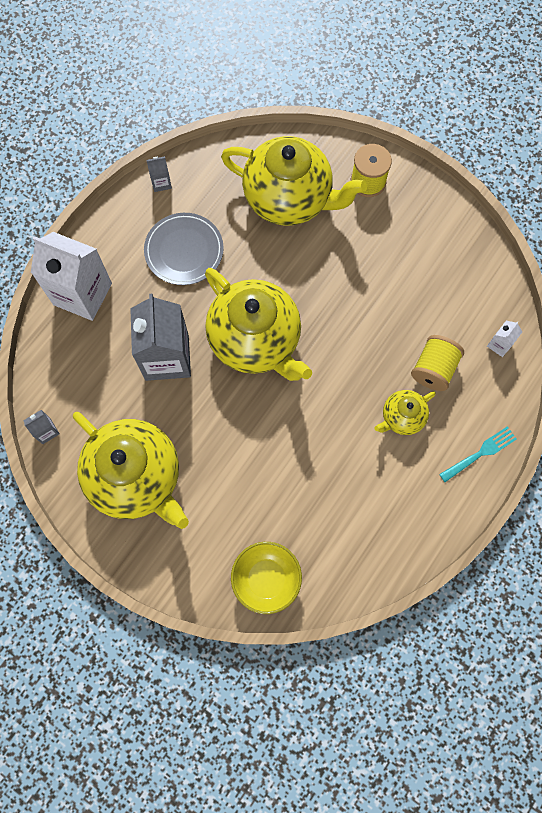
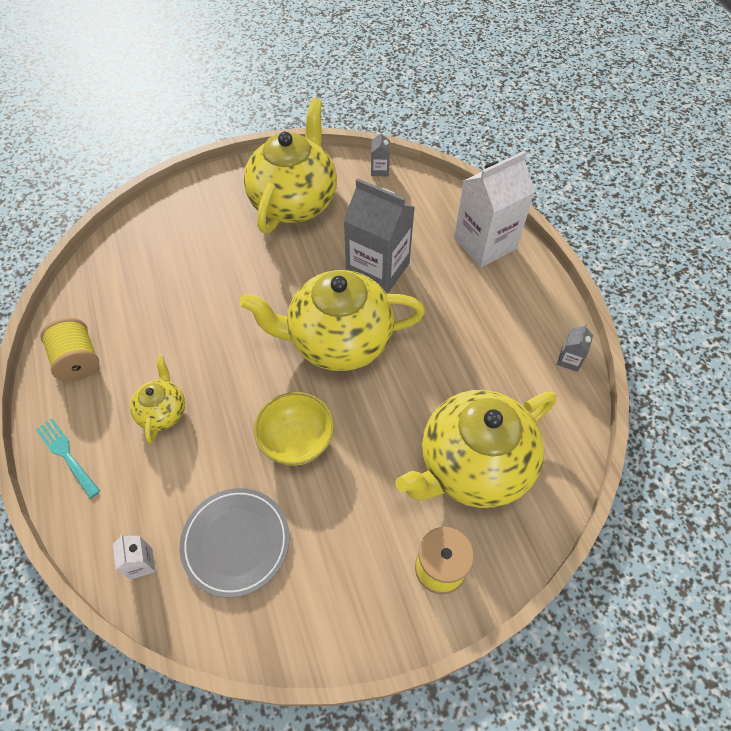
camera: 125 degrees right, 15 degrees down
yellow teapot [73,412,189,529] -> yellow teapot turned 120 degrees clockwise [244,98,337,233]
grey plate [144,213,224,285] -> grey plate moved to [180,488,290,598]
yellow bowl [231,542,302,614] -> yellow bowl moved to [254,392,334,466]
yellow spool [411,335,464,391] -> yellow spool moved to [40,318,99,382]
turquoise fork [439,426,517,482] -> turquoise fork turned 135 degrees clockwise [35,418,100,498]

